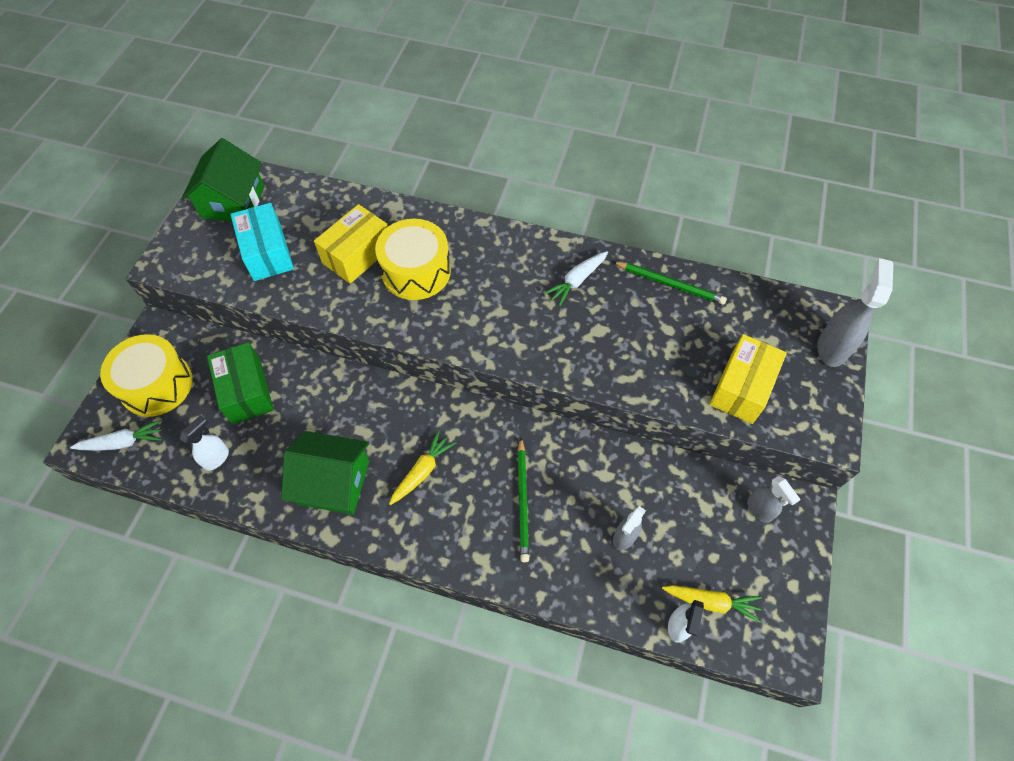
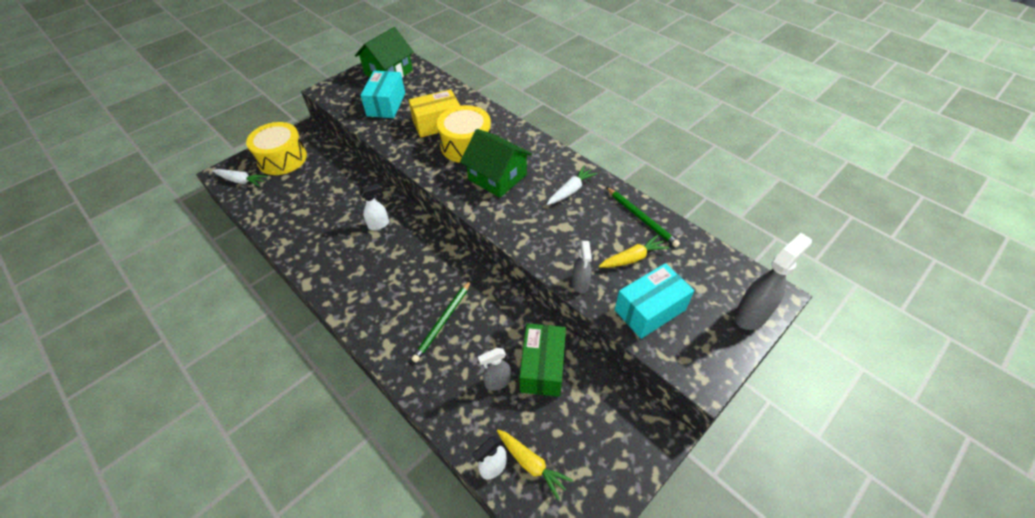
camera: 30 degrees right, 10 degrees down
white spray bottle [180,415,229,471] -> white spray bottle moved to [359,184,389,230]
green box [207,342,274,424] -> green box moved to [519,323,566,397]
green house [281,431,369,515] -> green house moved to [460,129,532,198]
yellow carrot [389,430,456,505] -> yellow carrot moved to [599,235,669,268]
white carrot [544,251,608,306] -> white carrot turned 150 degrees clockwise [547,166,598,205]
yellow box [709,334,787,424] -> turquoise box [615,263,694,339]
grey spray bottle [747,476,801,523] -> grey spray bottle moved to [572,241,592,294]

